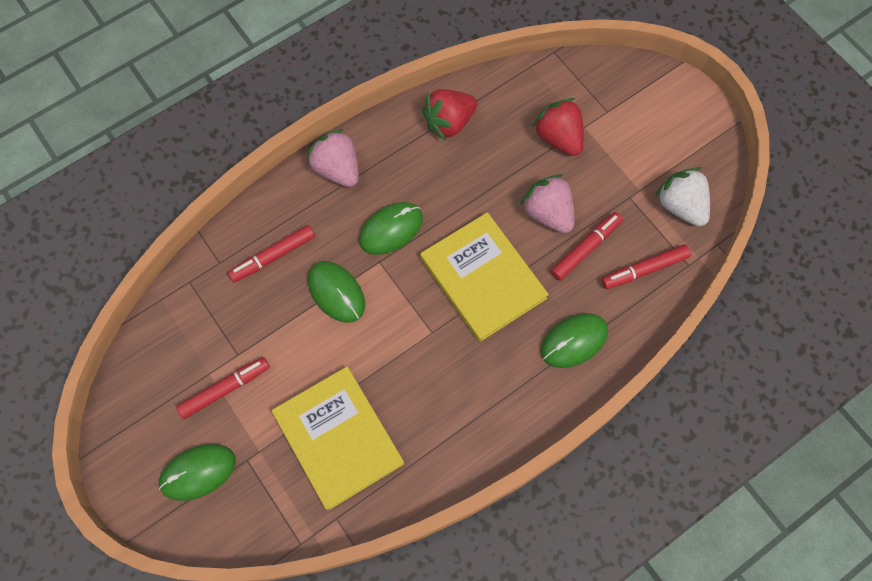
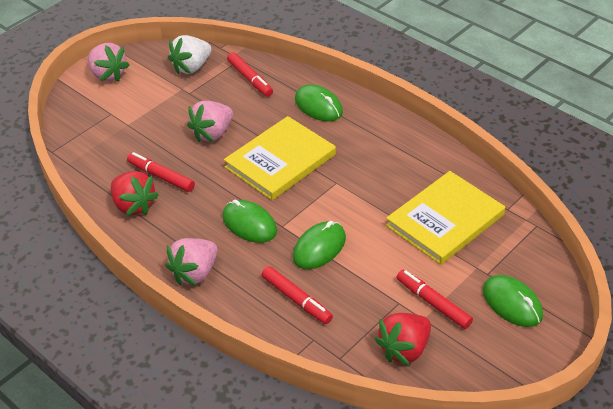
camera: 100 degrees left, 25 degrees down
red strawberry [532,98,584,156] -> red strawberry moved to [375,313,431,366]
red marker [551,212,623,281] -> red marker moved to [127,152,195,192]
none -> pink strawberry [88,43,130,82]

